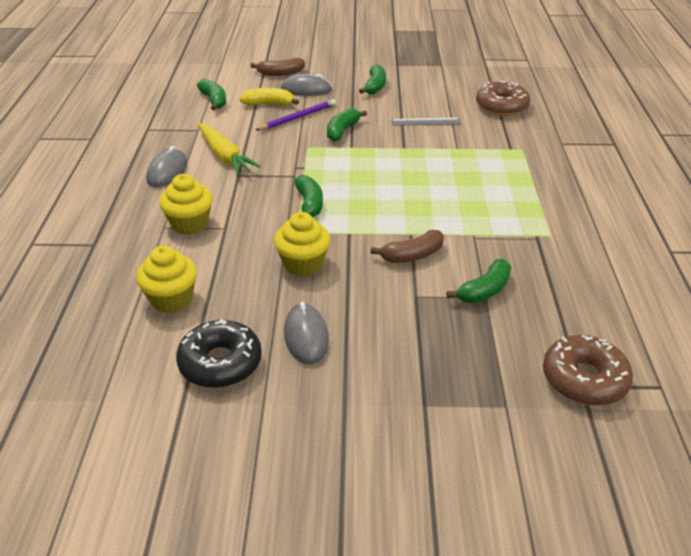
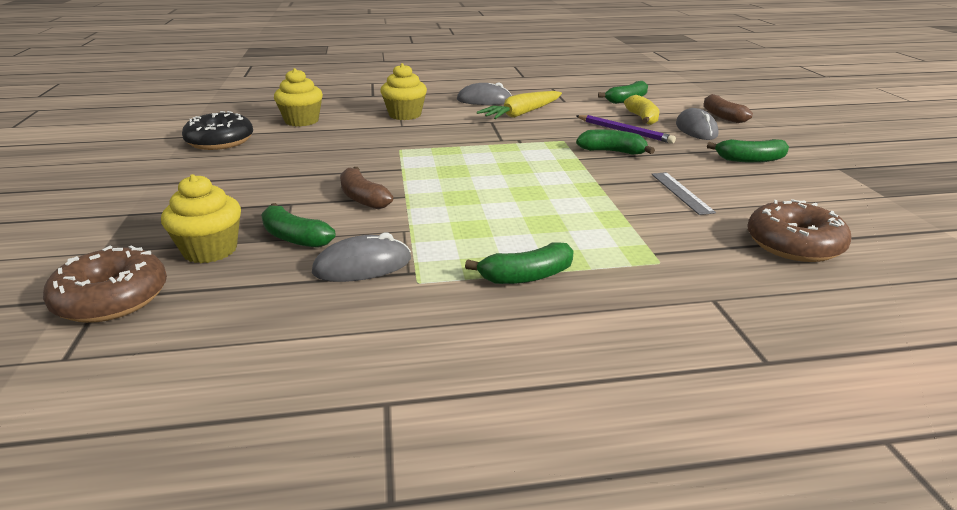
camera: 80 degrees right, 10 degrees down
yellow cupcake [274,212,330,276] -> yellow cupcake moved to [161,174,241,263]
grey mouse [284,302,329,364] -> grey mouse moved to [312,232,411,282]
green banana [294,175,323,217] -> green banana moved to [465,242,574,284]

